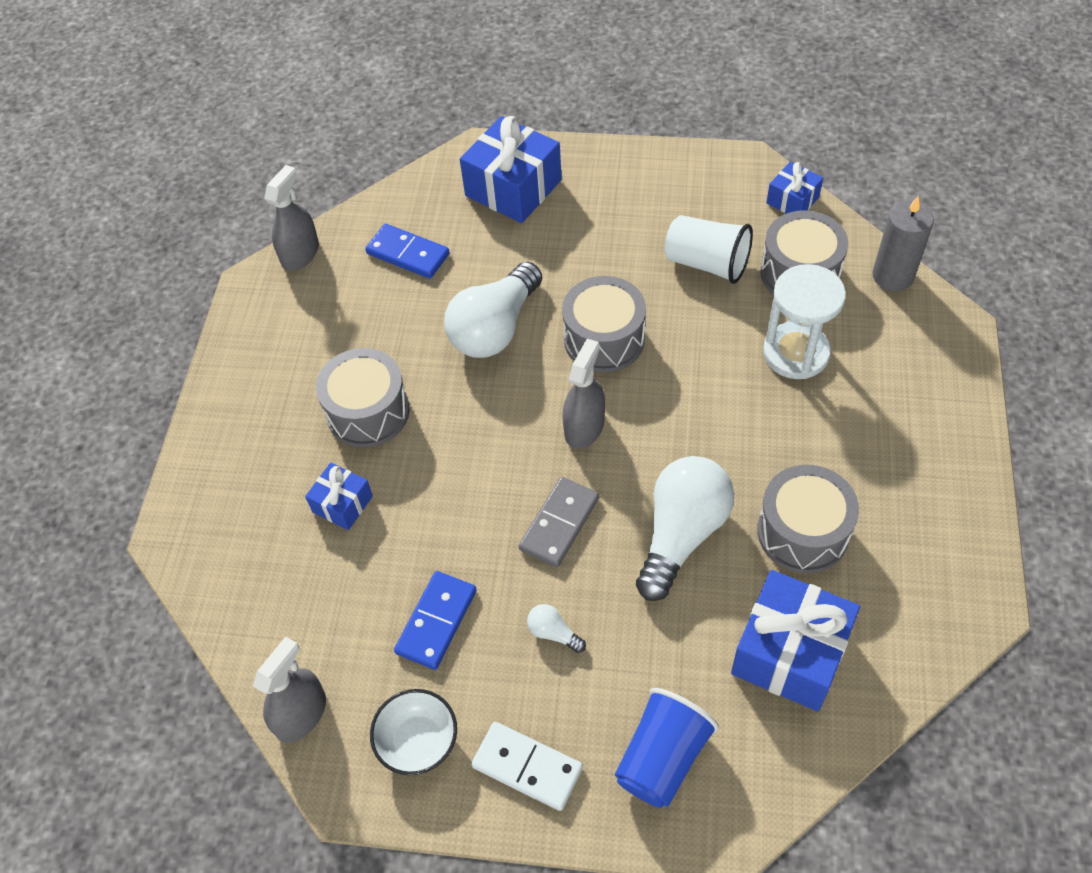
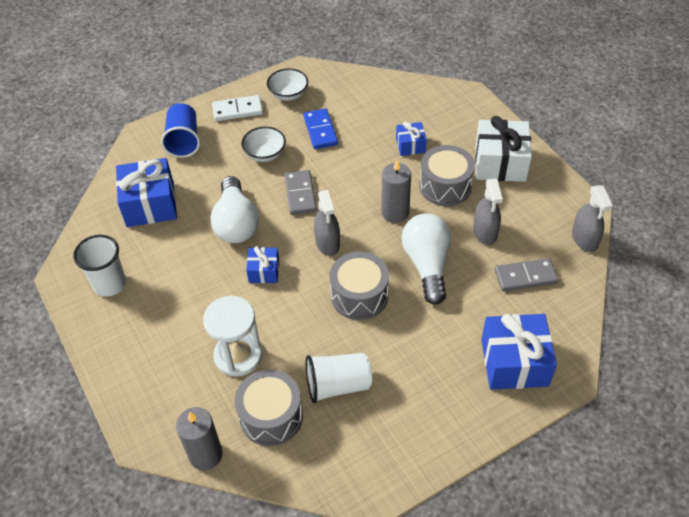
camera: 140 degrees right, 5 degrees down
grey spray bottle [253,636,326,743] -> grey spray bottle moved to [473,179,503,245]
blue domino [365,224,450,279] -> grey domino [495,258,558,292]
white light bulb [527,604,586,653] -> white bowl [242,127,286,162]
grey drum [757,465,859,573] -> none
blue gift [766,162,823,214] -> blue gift moved to [246,246,279,283]
none -> white cup [73,235,126,297]
none -> grey candle [381,160,411,223]
none -> white gift [475,116,532,182]

